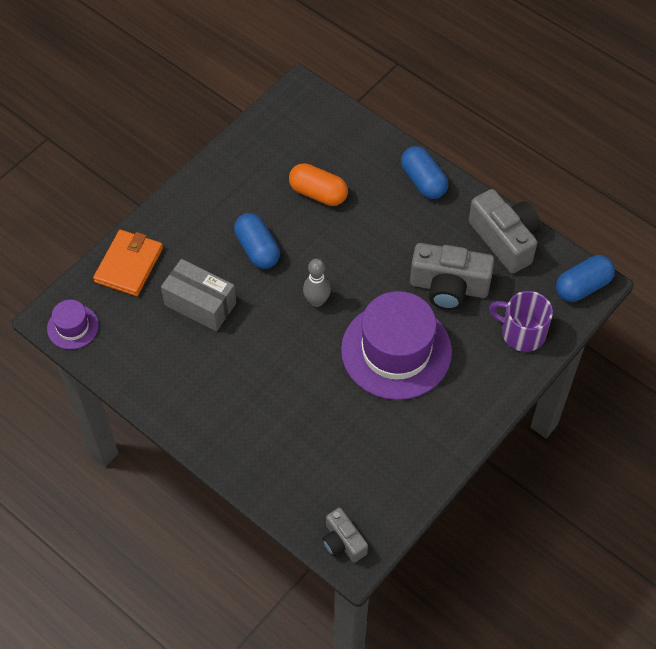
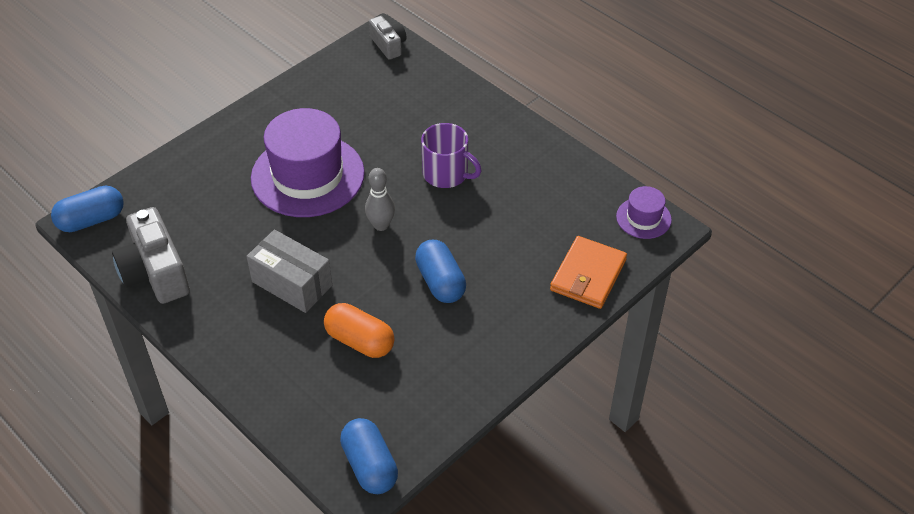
camera: 175 degrees left, 10 degrees down
grey box [161,259,236,331] -> grey box moved to [246,230,332,313]
blue capsule [401,146,448,199] -> blue capsule moved to [340,418,398,494]
grey camera [410,243,494,310] -> none
purple mug [489,291,553,352] -> purple mug moved to [421,123,482,188]

